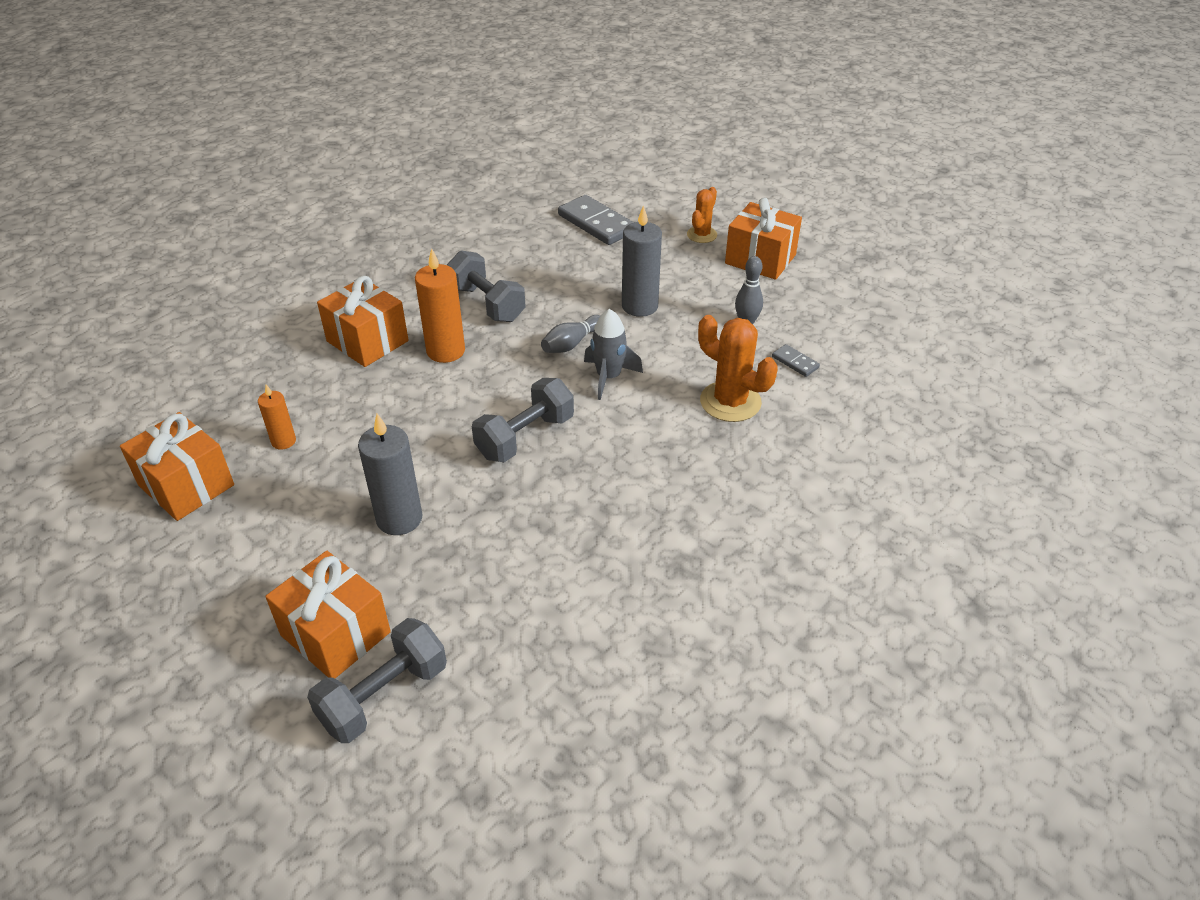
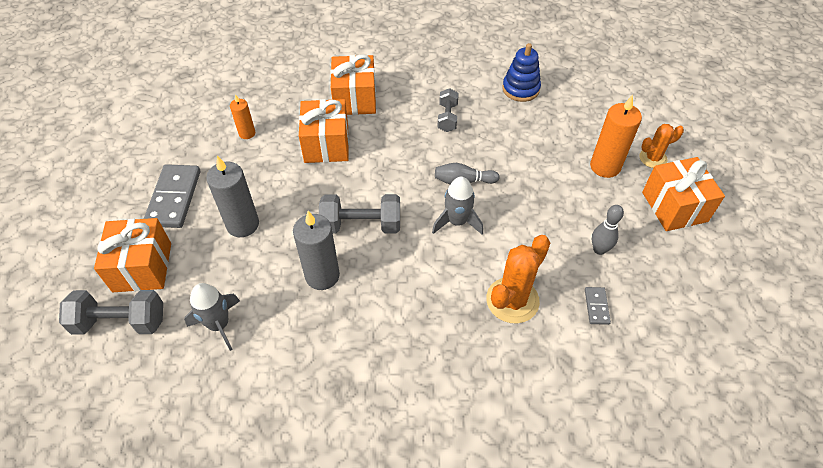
camera: 45 degrees right, 10 degrees up
orange gift [120,412,234,521] -> orange gift moved to [299,99,349,163]
orange candle [415,248,465,363] -> orange candle moved to [590,95,642,178]
grey dumbbell [447,250,525,322] -> grey dumbbell [437,88,459,132], size x0.63
grey domino [558,195,634,245] -> grey domino moved to [144,164,200,228]
grey candle [622,205,662,317] -> grey candle moved to [293,211,340,290]
orange cactus [698,315,778,422] -> orange cactus turned 45 degrees clockwise [486,235,550,324]
none -> grey rocket [184,283,240,351]
none -> blue stacking toy [502,43,541,102]

